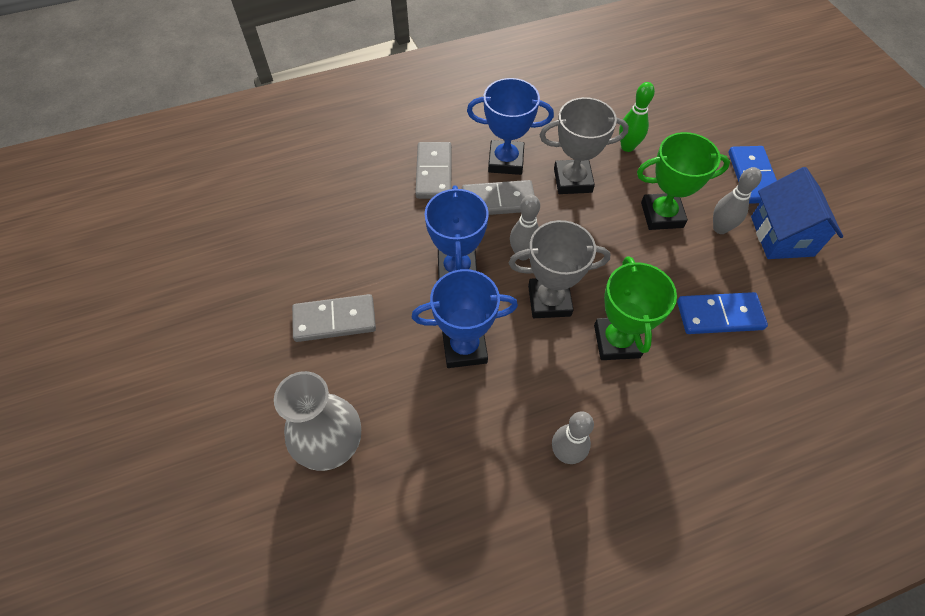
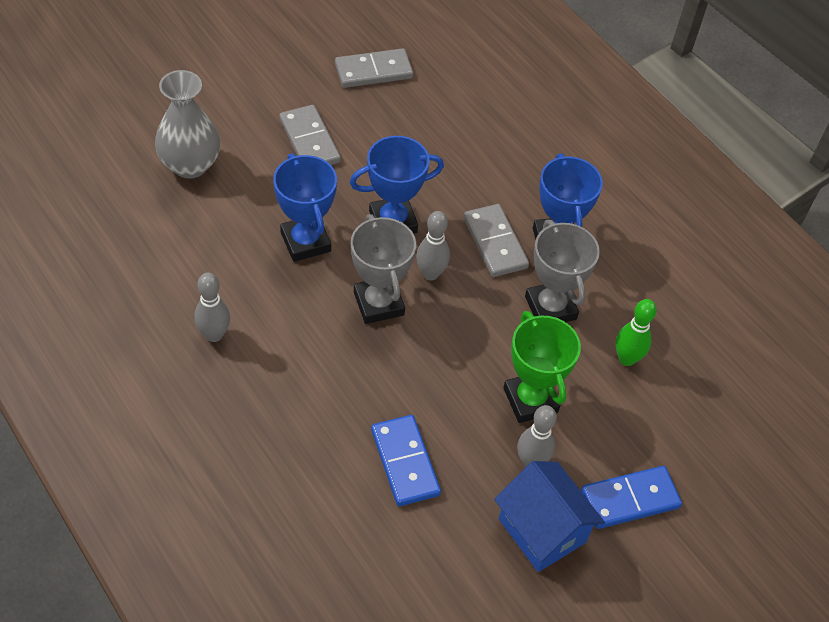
camera: 70 degrees right, 5 degrees down
grey domino [415,142,452,199] -> grey domino moved to [335,48,413,88]
green trophy [594,256,677,360] -> none
blue house [751,167,843,259] -> blue house turned 75 degrees clockwise [494,461,605,572]

